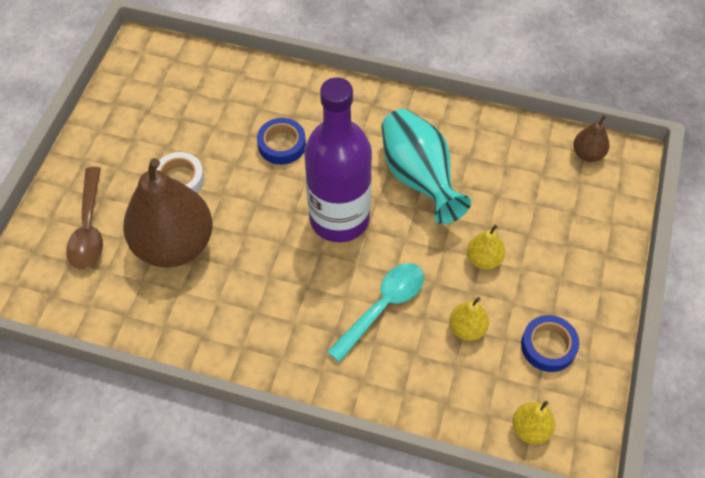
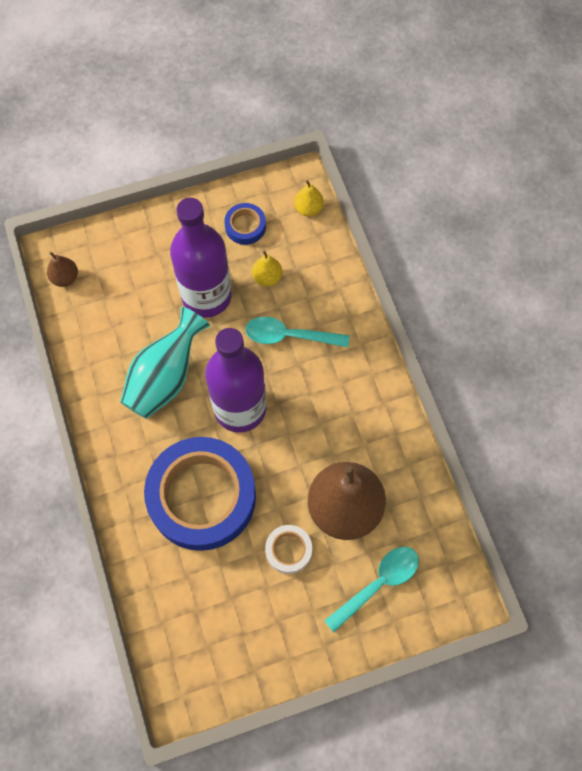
camera: 125 degrees left, 10 degrees up
brown spoon [66,167,103,269] -> turquoise spoon [324,547,419,632]
blue tape [257,118,306,165] -> blue tape [144,437,256,551], size x2.35
yellow pear [467,225,505,270] -> purple bottle [170,198,232,318]

